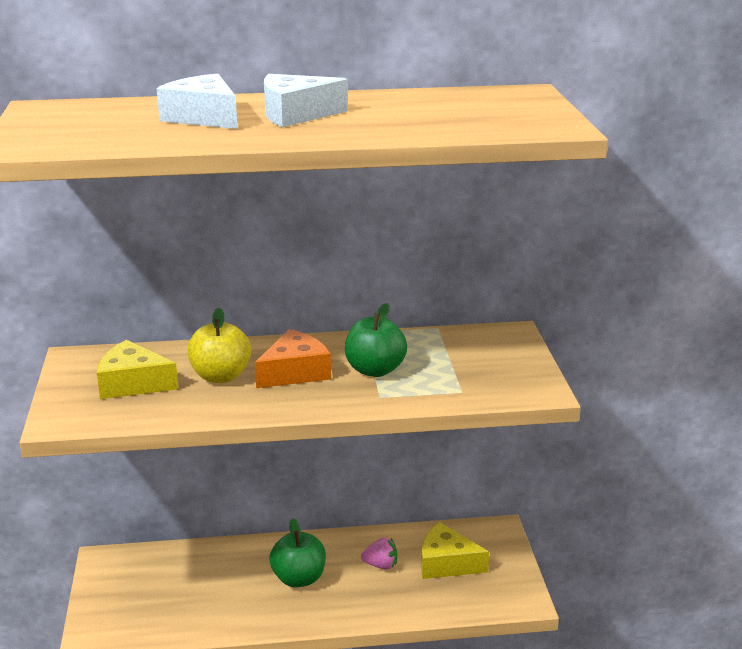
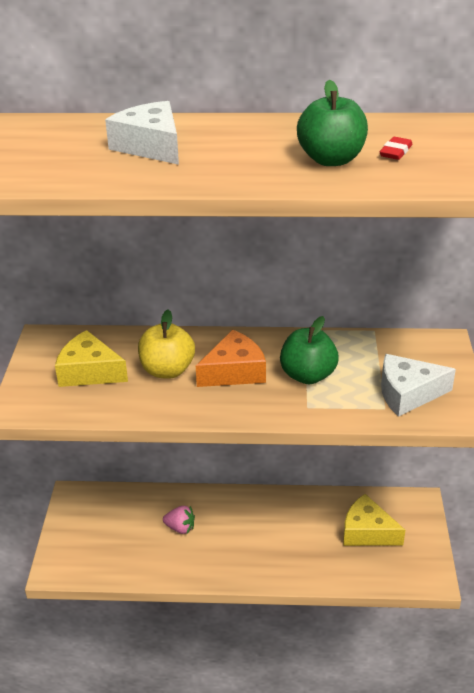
camera: 10 degrees right, 10 degrees up
white cheese [264,74,348,127] -> white cheese moved to [381,354,456,417]
green apple [269,518,326,588] -> green apple moved to [297,80,368,166]
pink strawberry [361,538,397,570] -> pink strawberry moved to [163,506,195,534]
none -> red eraser [380,137,412,160]

